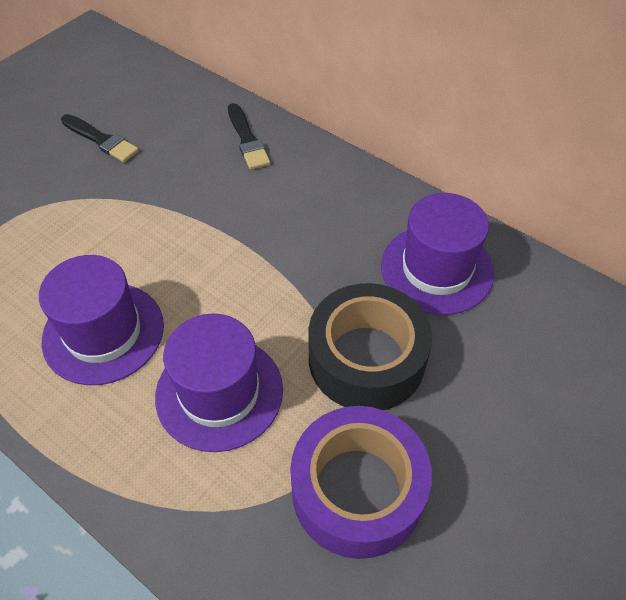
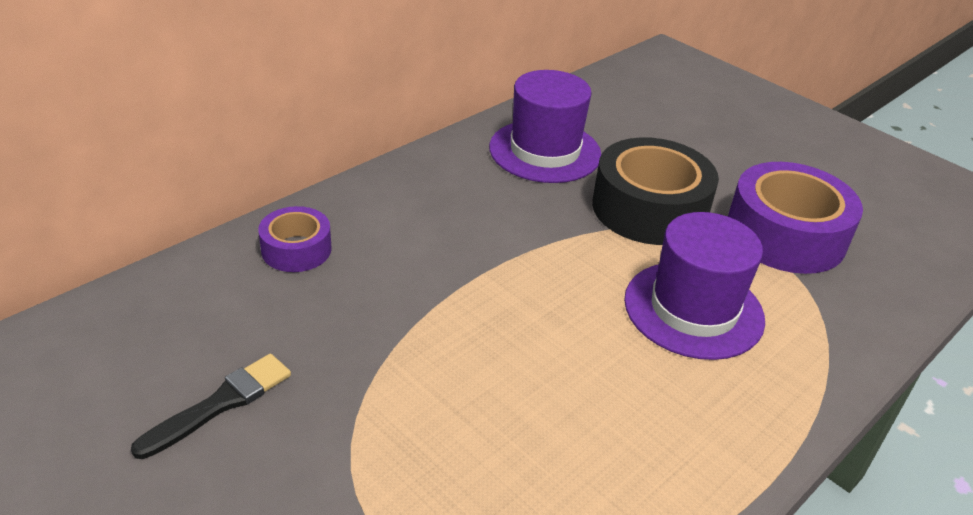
camera: 85 degrees left, 15 degrees down
purple hat [39,255,164,385] -> none
black brush [228,103,270,170] -> purple tape [258,206,332,272]

